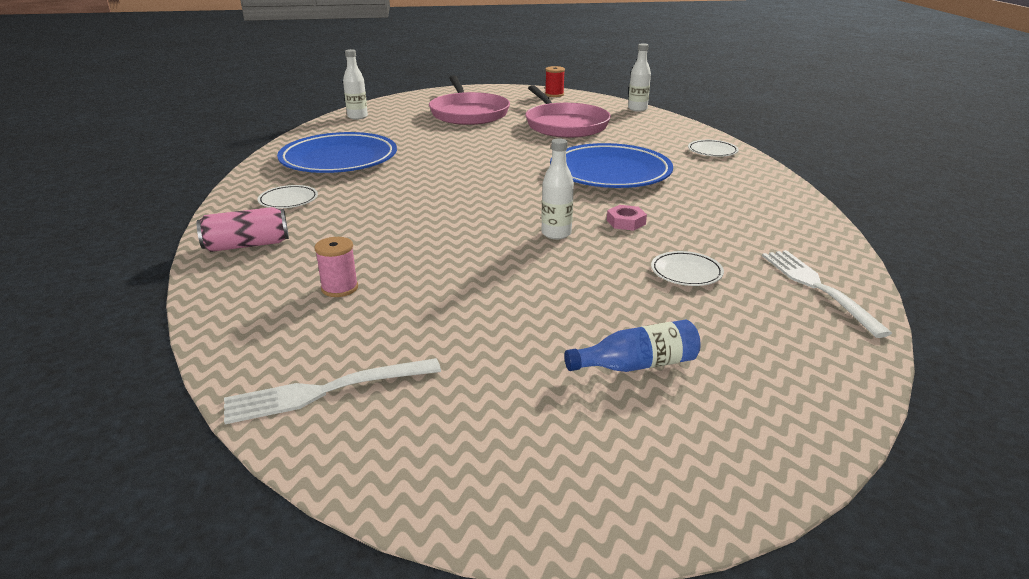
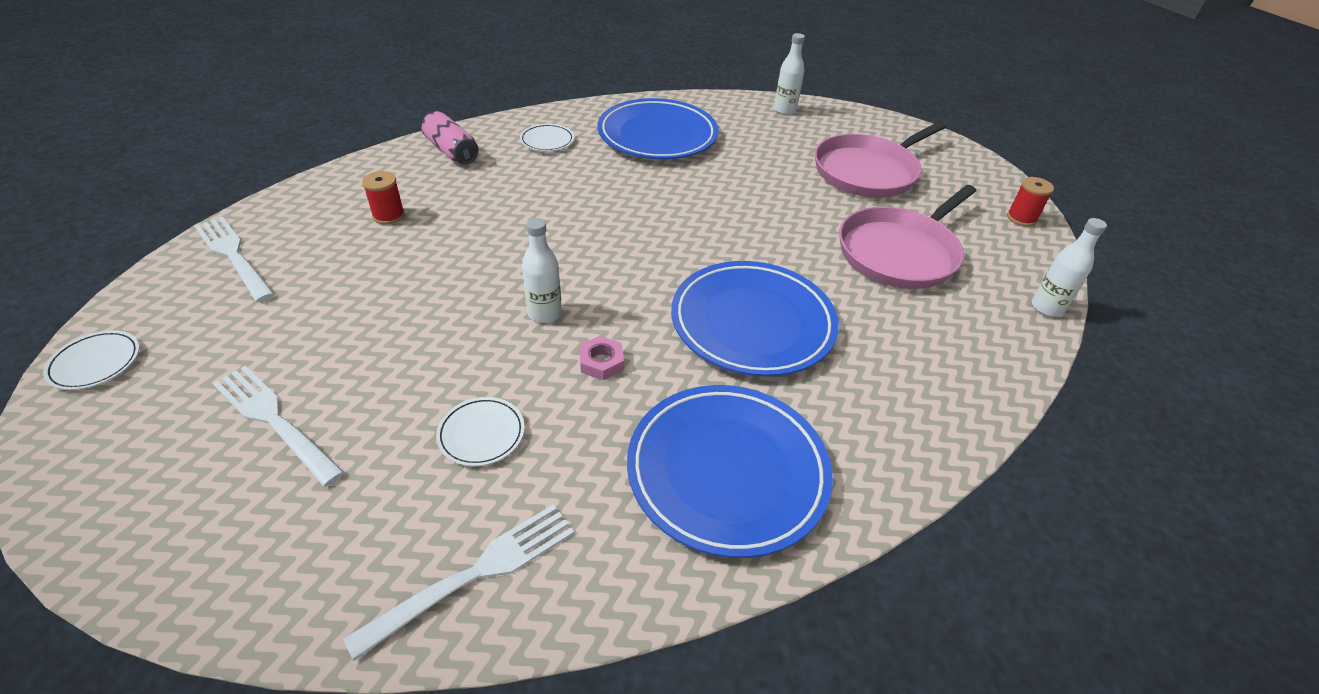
camera: 65 degrees right, 15 degrees up
pink spool [314,237,358,297] -> red spool [362,171,405,225]
blue bottle [564,320,701,372] -> white fork [213,366,344,487]
white plate [688,140,739,157] -> white plate moved to [43,330,140,390]
none -> blue plate [627,385,833,558]

